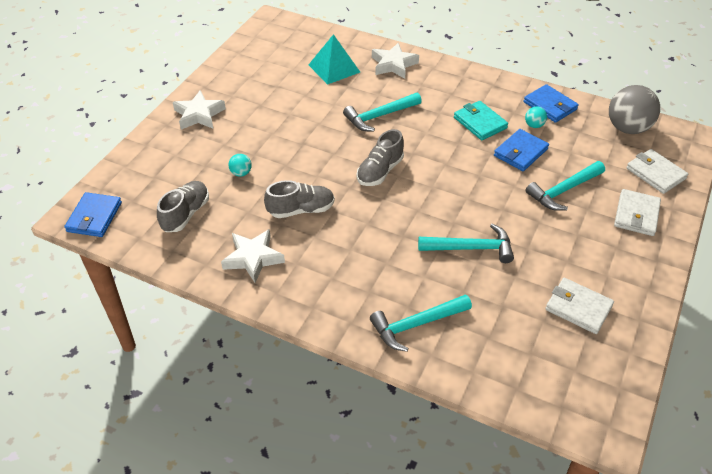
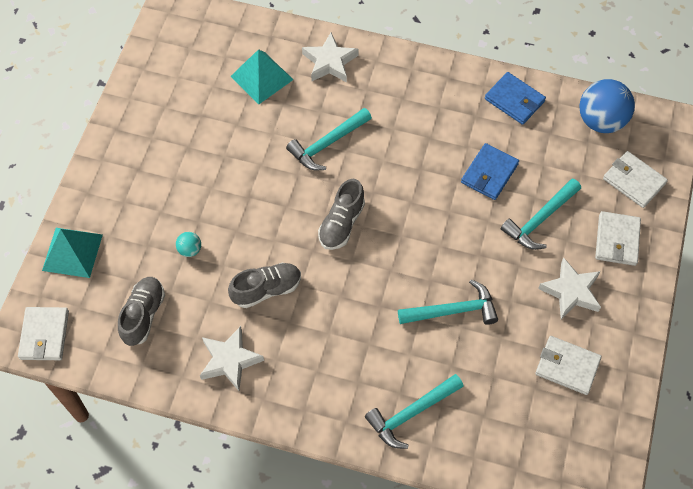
camera: 10 degrees left, 15 degrees up
blue wallet [64,192,122,237] -> white wallet [18,307,69,360]
white star [173,90,226,130] -> white star moved to [538,257,601,319]
turquoise wallet [454,101,508,141] -> none
turquoise ball [525,106,547,128] -> none
grey ball [609,85,660,134] -> blue ball [579,79,635,133]
none -> turquoise pyramid [42,228,103,278]

